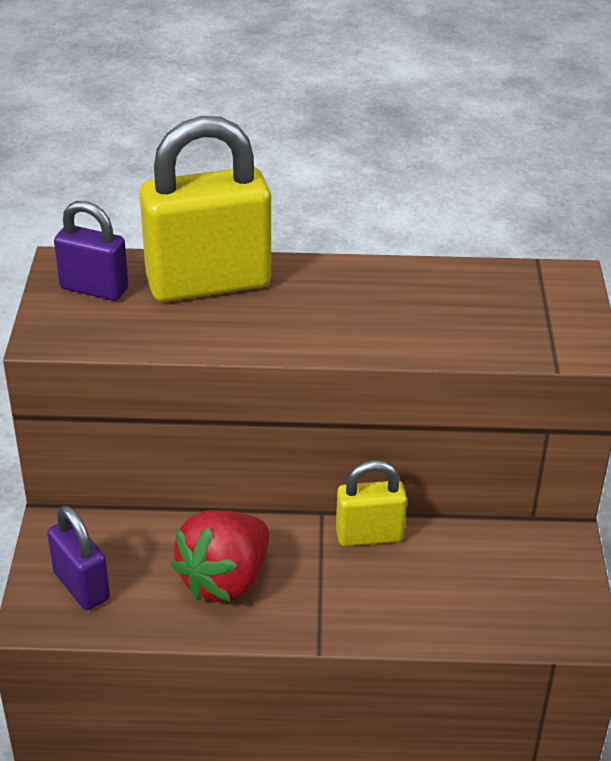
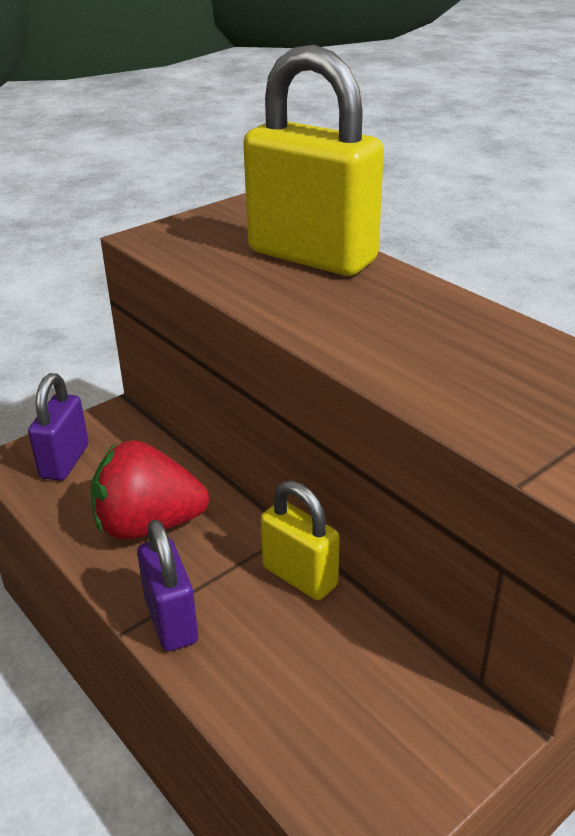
camera: 50 degrees right, 5 degrees down
purple padlock [54,201,129,301] -> purple padlock moved to [137,519,198,651]

